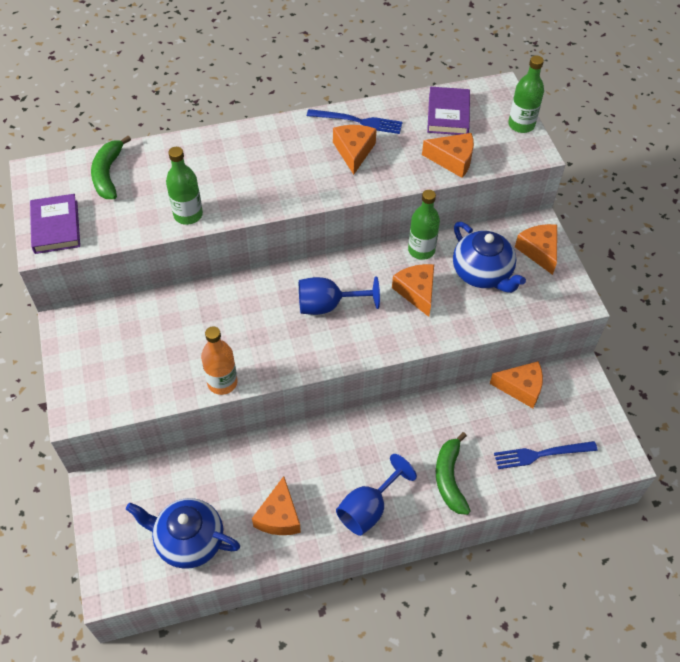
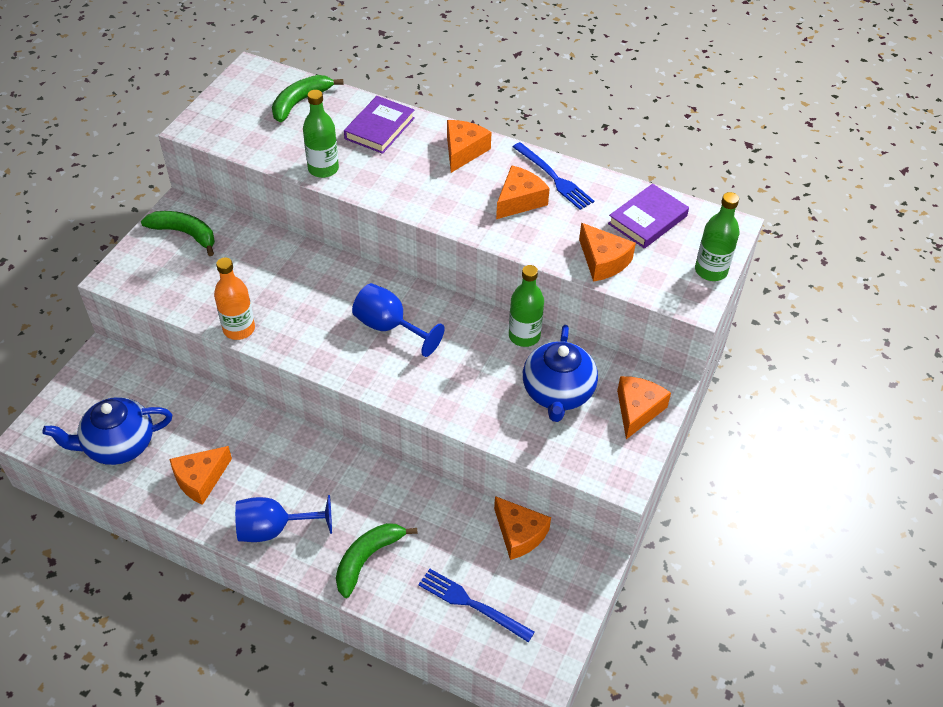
camera: 40 degrees right, 5 degrees down
purple book [30,194,80,254] -> purple book moved to [344,96,415,154]
blue teapot [126,498,240,569] -> blue teapot turned 75 degrees counterclockwise [42,397,172,465]
orange cheese [392,264,434,317] -> orange cheese moved to [447,120,491,173]
none -> green banana [141,211,215,256]

